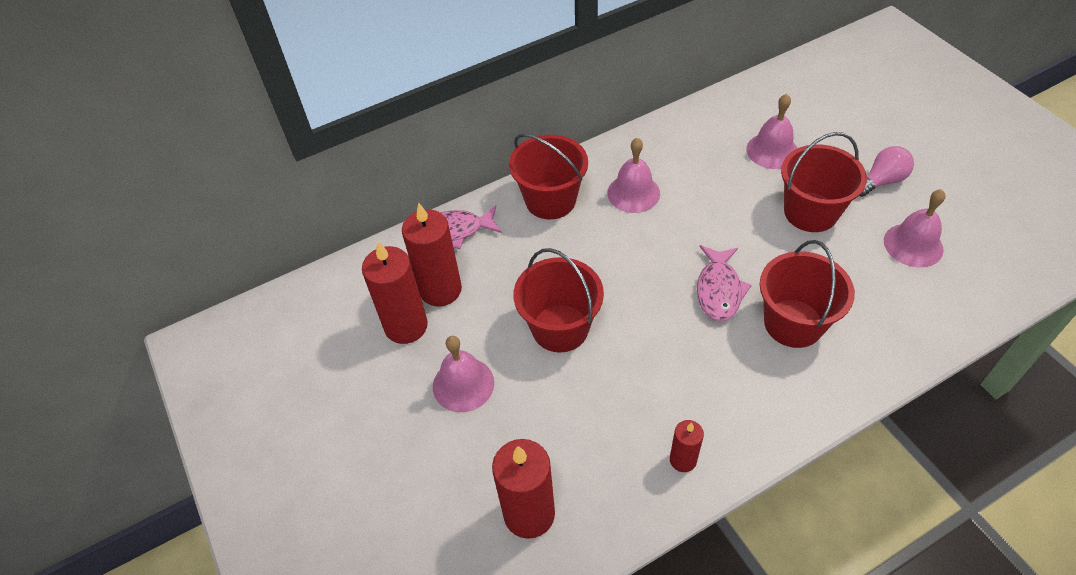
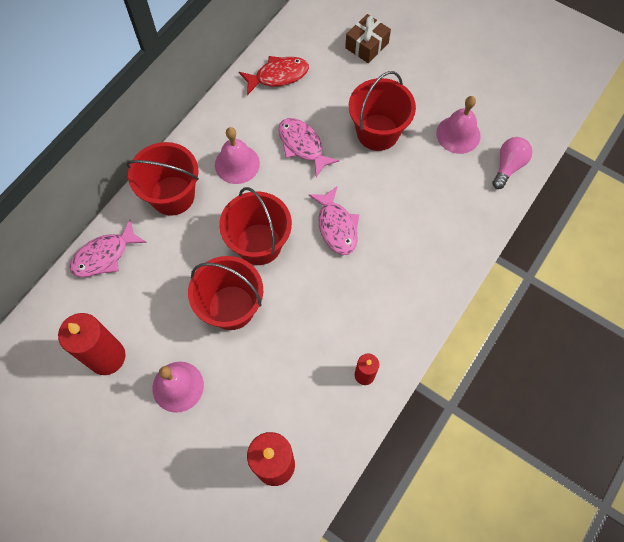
camera: 30 degrees left, 15 degrees up
red candle [402,203,462,306] -> none
pink bell [746,94,797,169] -> none
red bucket [760,240,855,348] -> red bucket moved to [219,187,292,265]
pink light bulb [859,146,914,197] -> pink light bulb moved to [492,137,532,189]
none -> red fish [239,56,309,95]
none -> pink fish [278,118,340,177]
none -> brown gift [345,14,391,64]

